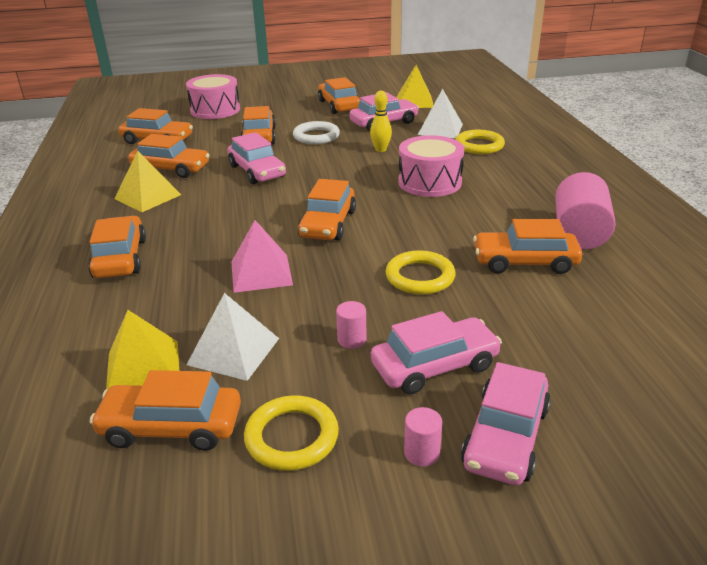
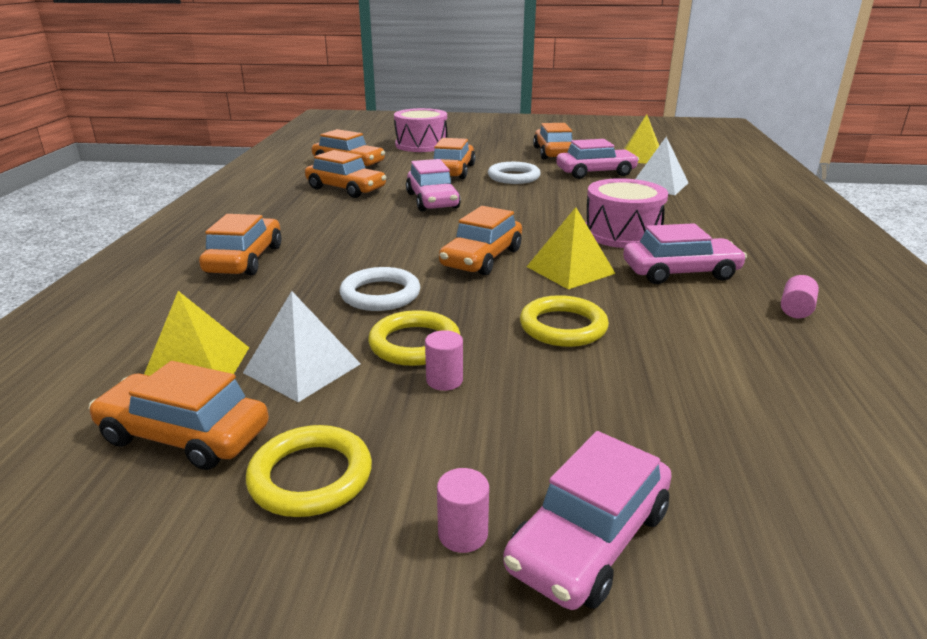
camera: 15 degrees right, 5 degrees down
yellow pyramid [114,151,181,212] -> yellow pyramid moved to [526,207,616,289]
pink pyramid [231,220,293,293] -> white ring [340,267,420,311]
yellow bowling pin [370,91,392,152] -> none
pink car [371,311,502,395] -> pink car moved to [623,223,747,284]
yellow ring [455,130,505,154] -> yellow ring moved to [368,310,460,366]
orange car [473,219,582,274] -> none
pink cylinder [555,172,615,250] -> pink cylinder [781,275,819,318], size x0.45

